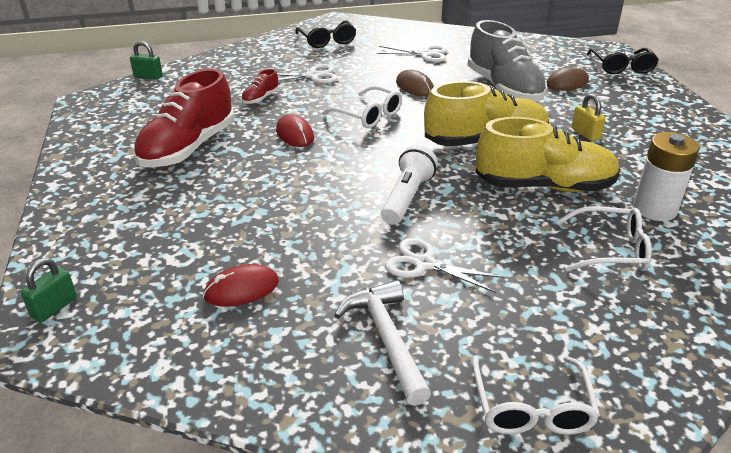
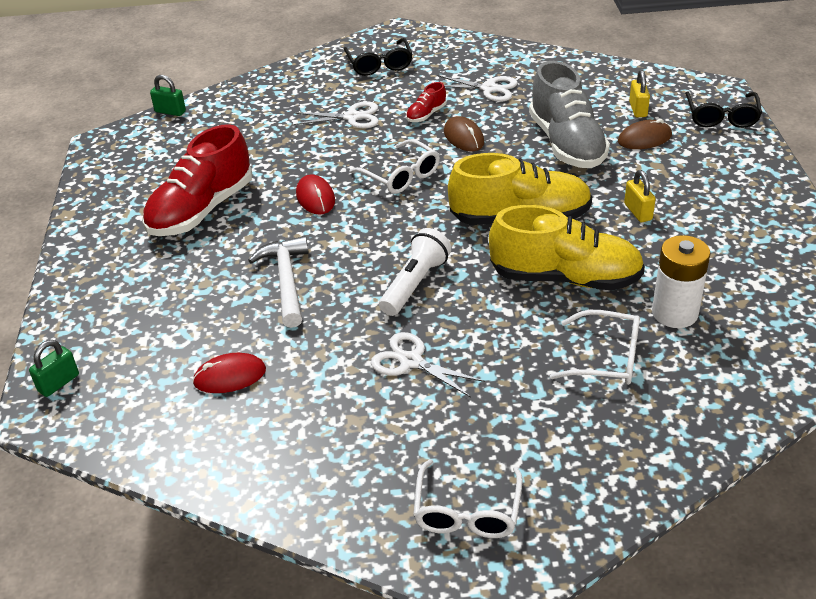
camera: 10 degrees right, 5 degrees up
red shoe [241,69,279,104] -> red shoe moved to [406,82,447,122]
white hammer [334,280,431,406] -> white hammer moved to [248,236,309,328]
none -> yellow padlock [629,70,650,117]

